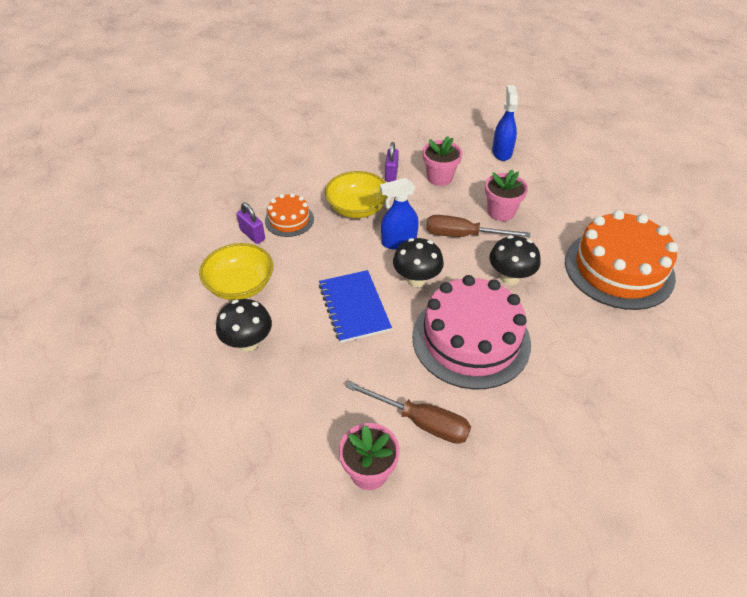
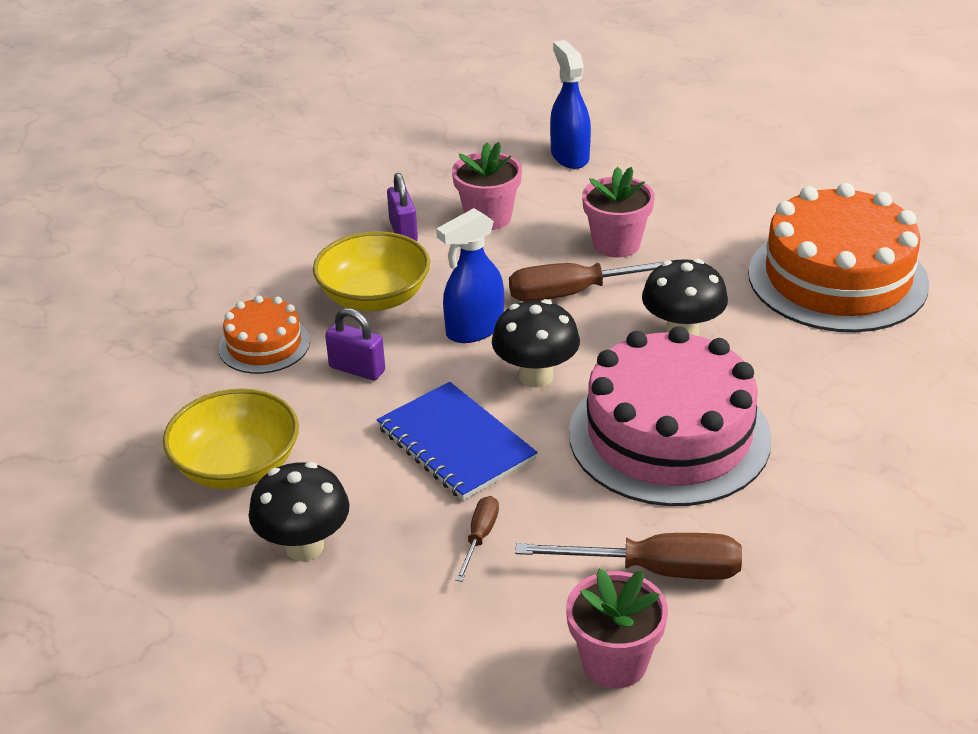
camera: 20 degrees left, 10 degrees down
purple padlock [237,202,265,244] -> purple padlock moved to [325,308,385,380]
none -> brown screwdriver [455,496,499,582]

